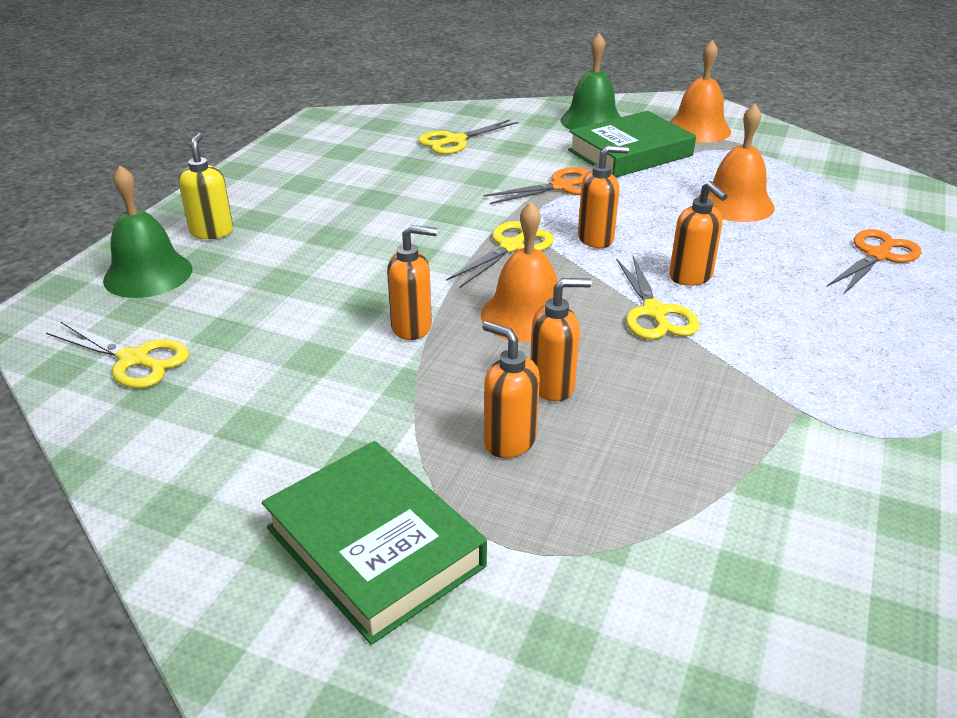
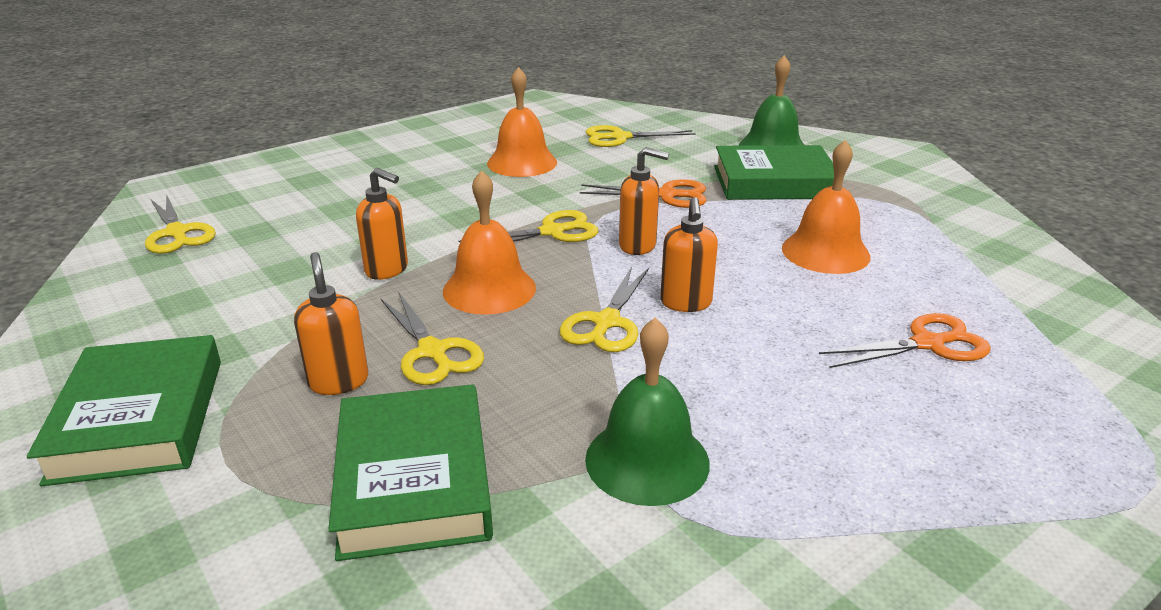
camera: 30 degrees right, 5 degrees down
green bell [103,165,192,298] -> green bell moved to [585,317,710,506]
yellow soap dispenser [179,133,233,239] -> none
orange soap dispenser [530,278,592,401] -> yellow scissors [381,293,484,385]
orange bell [669,40,731,143] -> orange bell moved to [487,67,557,177]
none -> green book [328,384,493,561]

